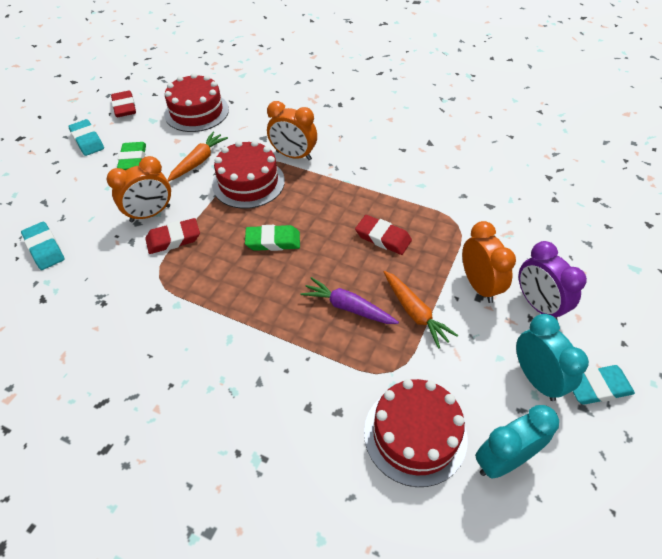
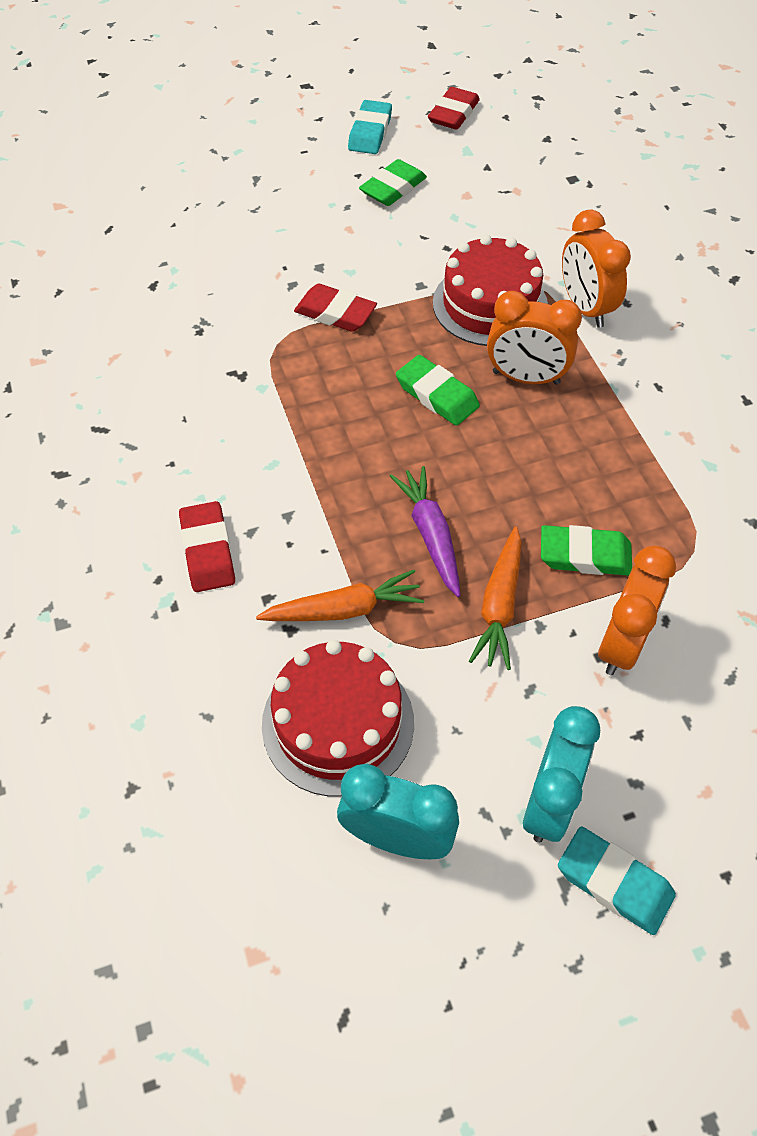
camera: 45 degrees right, 5 degrees up
turquoise eraser [21,222,64,270] -> none
orange clock [106,156,171,222] -> orange clock moved to [487,291,582,385]
red cake [164,73,229,132] -> none
orange carrot [168,131,228,182] -> orange carrot moved to [256,570,424,621]
red eraser [355,215,412,255] -> red eraser moved to [179,501,235,592]
purple clock [518,241,587,319] -> none
none -> green eraser [541,525,632,576]

